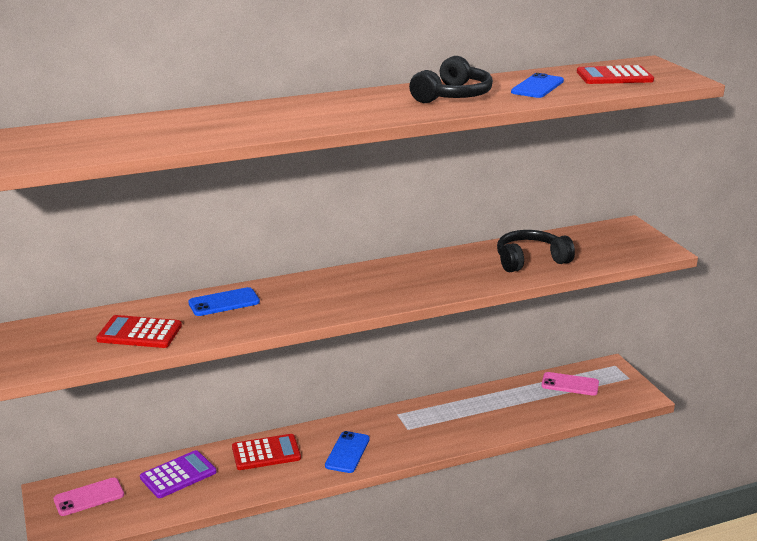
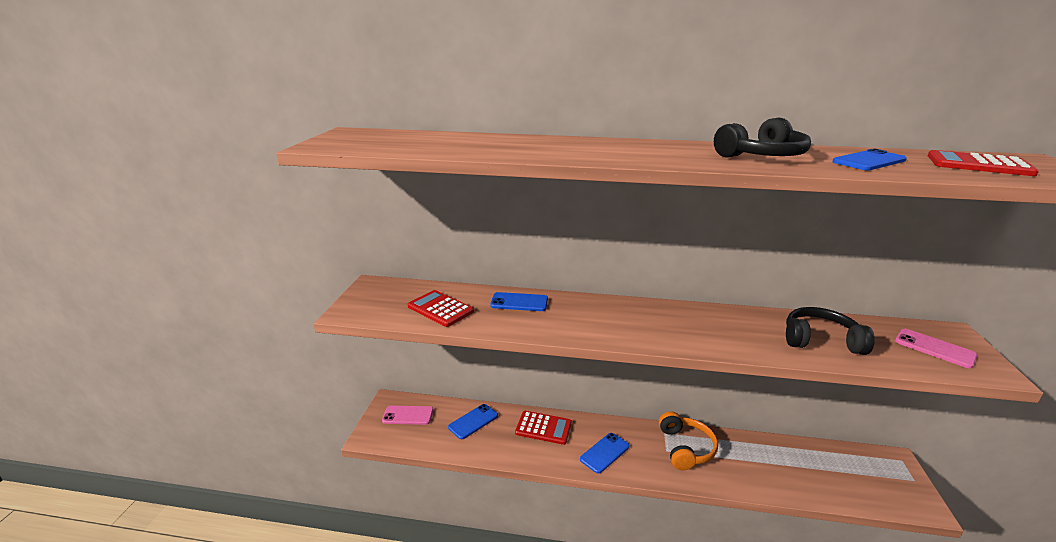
camera: 30 degrees right, 0 degrees up
purple calculator [140,450,217,498] -> blue phone [448,404,498,439]
pink phone [541,372,599,396] -> pink phone moved to [895,329,978,368]
none -> orange headphones [659,411,718,470]

